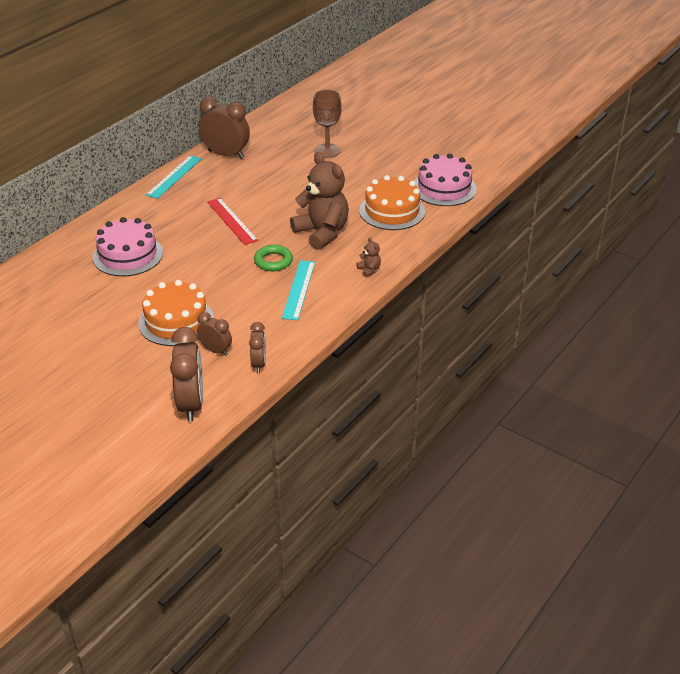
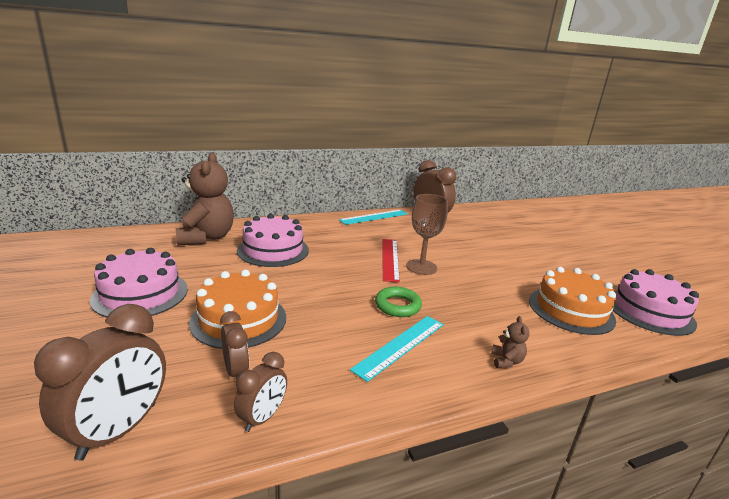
camera: 30 degrees right, 15 degrees down
brown teddy bear [290,152,349,250] -> brown teddy bear moved to [176,153,234,246]
brown goblet [313,89,342,158] -> brown goblet moved to [406,194,448,275]
none -> pink cake [90,248,188,317]

